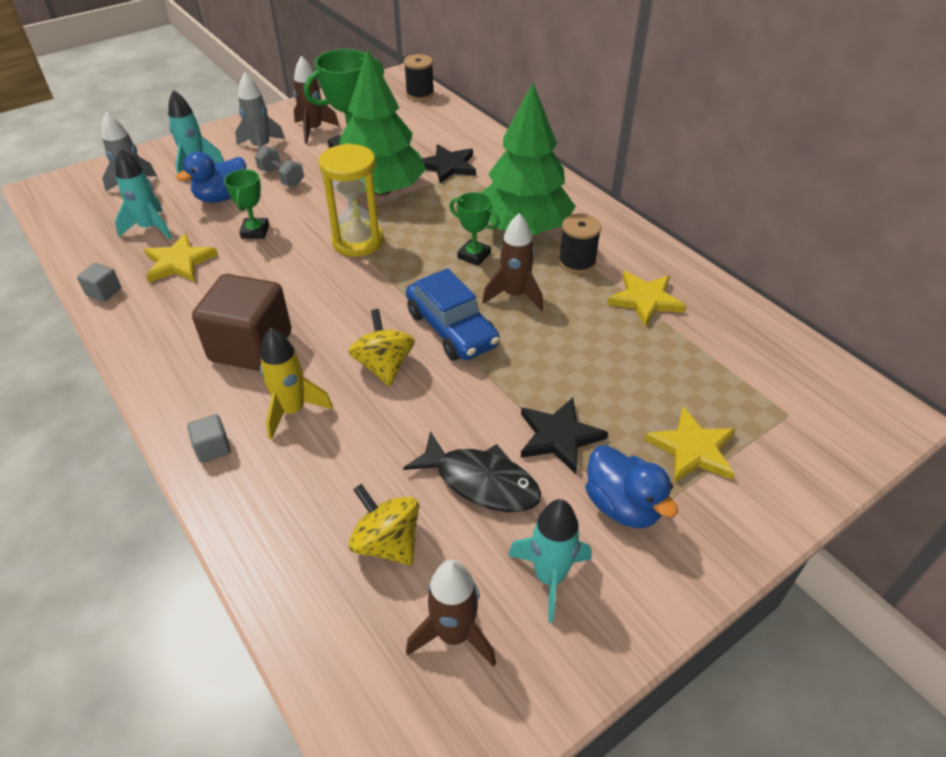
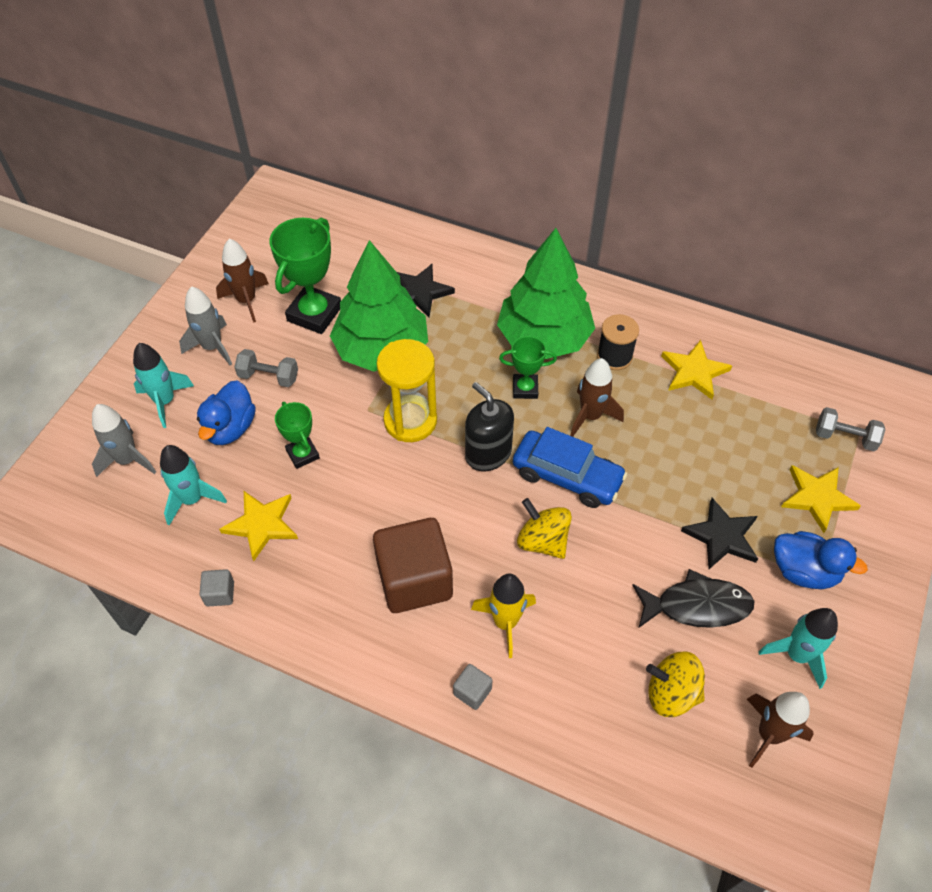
camera: 30 degrees left, 10 degrees up
black spool [404,54,434,101] -> none
none -> black soap dispenser [465,382,514,471]
none -> grey dumbbell [816,407,885,451]

